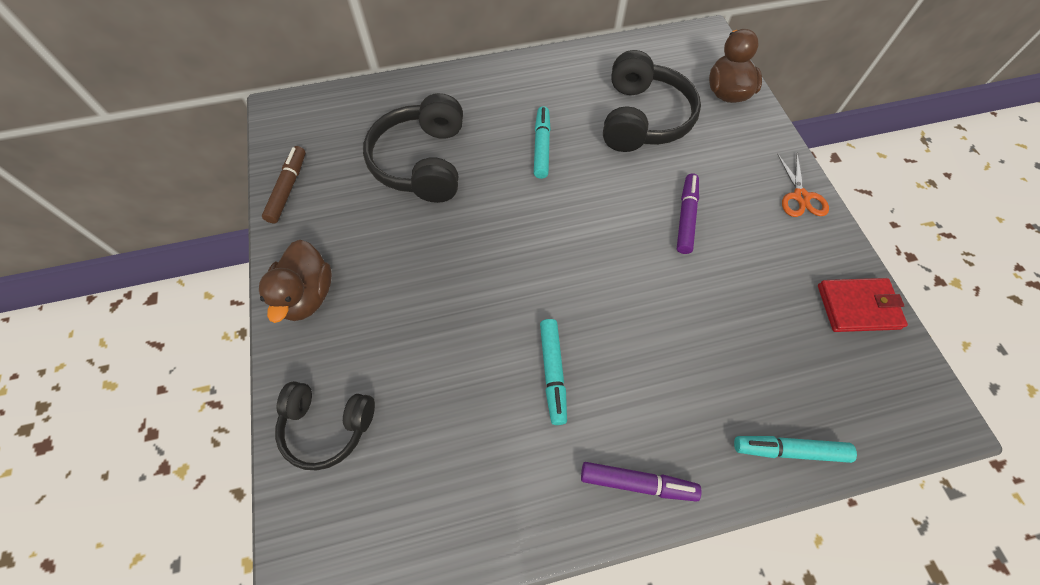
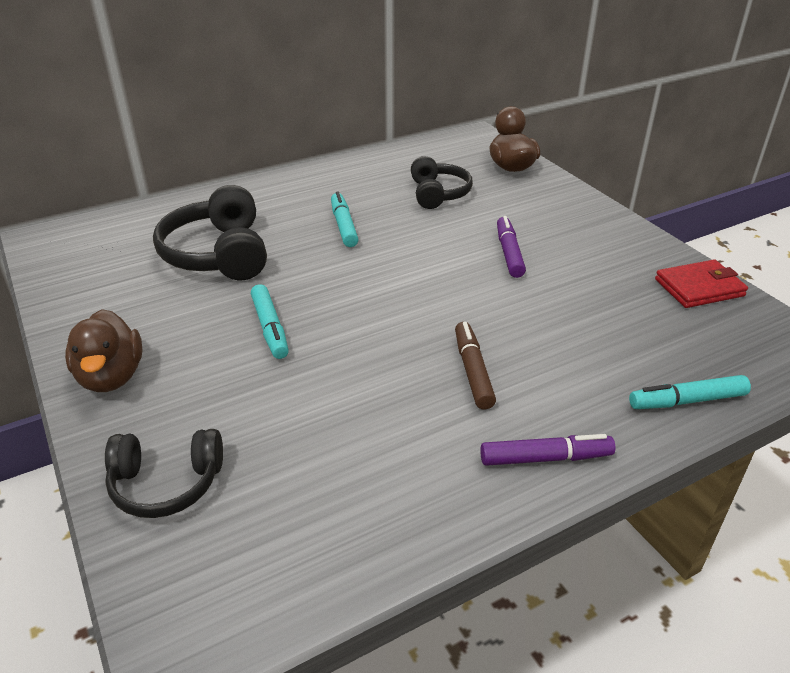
camera: 15 degrees left, 25 degrees down
brown marker [262,146,305,223] -> brown marker moved to [455,322,496,410]
turquoise marker [540,319,567,425] -> turquoise marker moved to [251,284,289,359]
black headphones [603,50,701,152] -> black headphones [411,156,473,209], size x0.65
orange scissors [777,153,829,217] -> none

